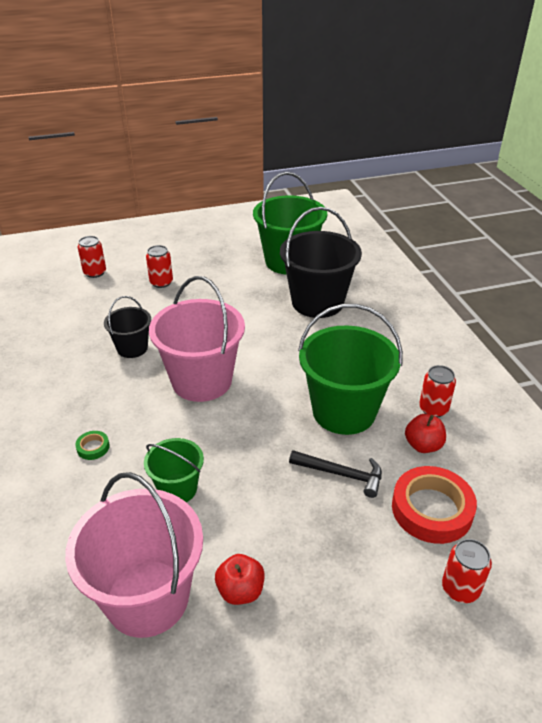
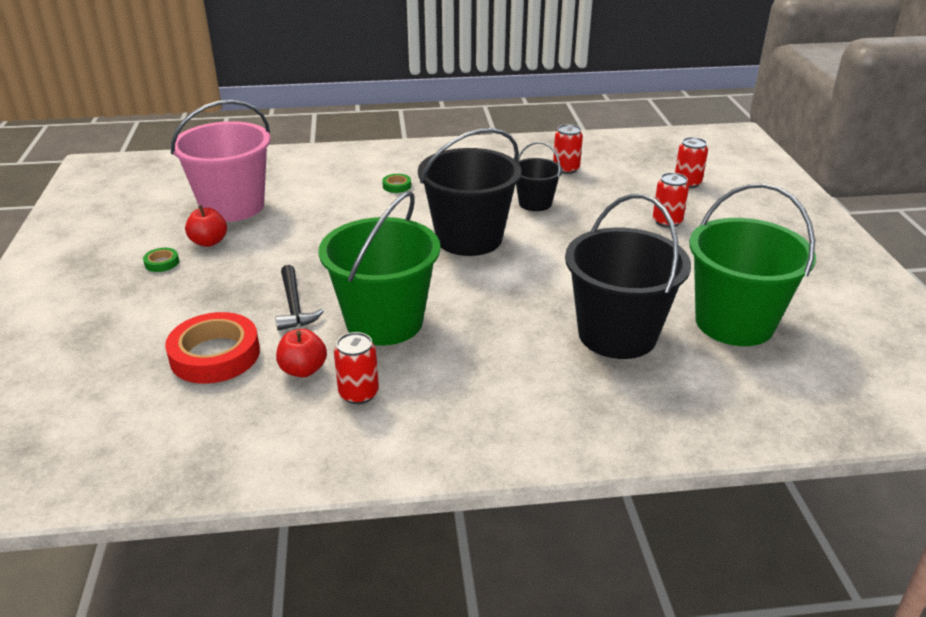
camera: 100 degrees right, 5 degrees down
green bucket [144,438,204,502] -> none
pink bucket [149,276,245,402] -> black bucket [418,128,521,256]
black hammer [289,450,382,498] -> black hammer turned 45 degrees counterclockwise [275,265,324,331]
red can [442,539,492,603] -> red can moved to [553,124,583,174]
none -> green tape [143,248,179,272]

